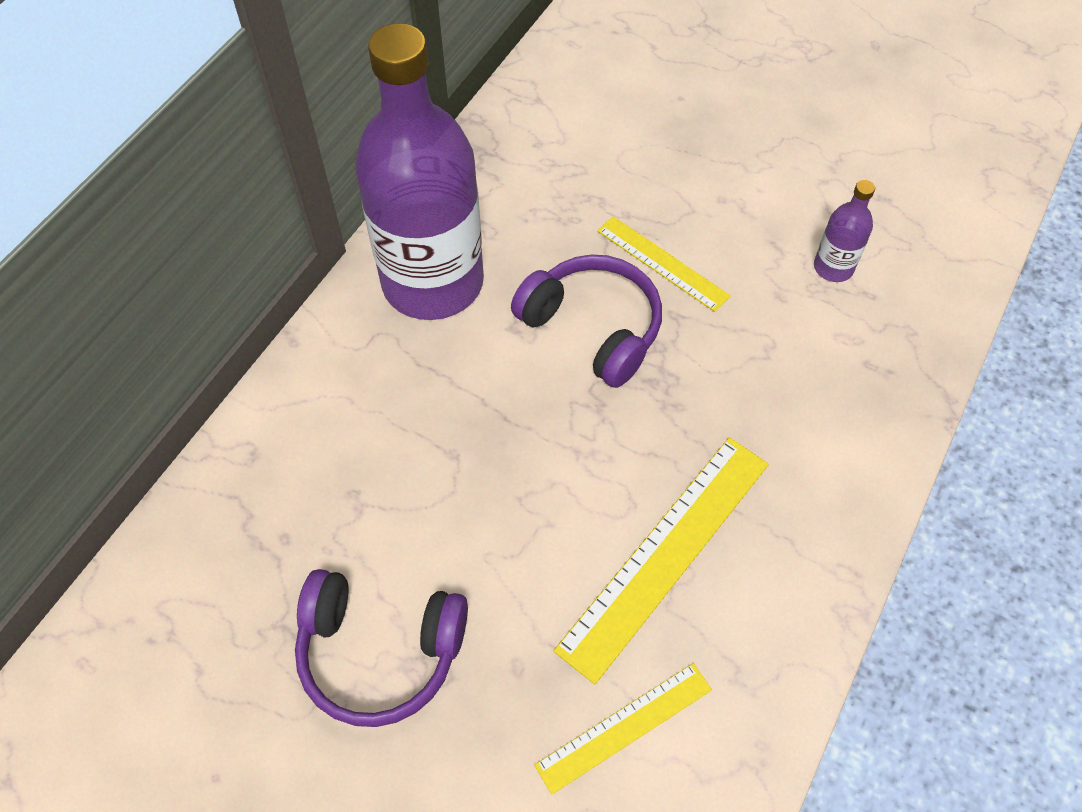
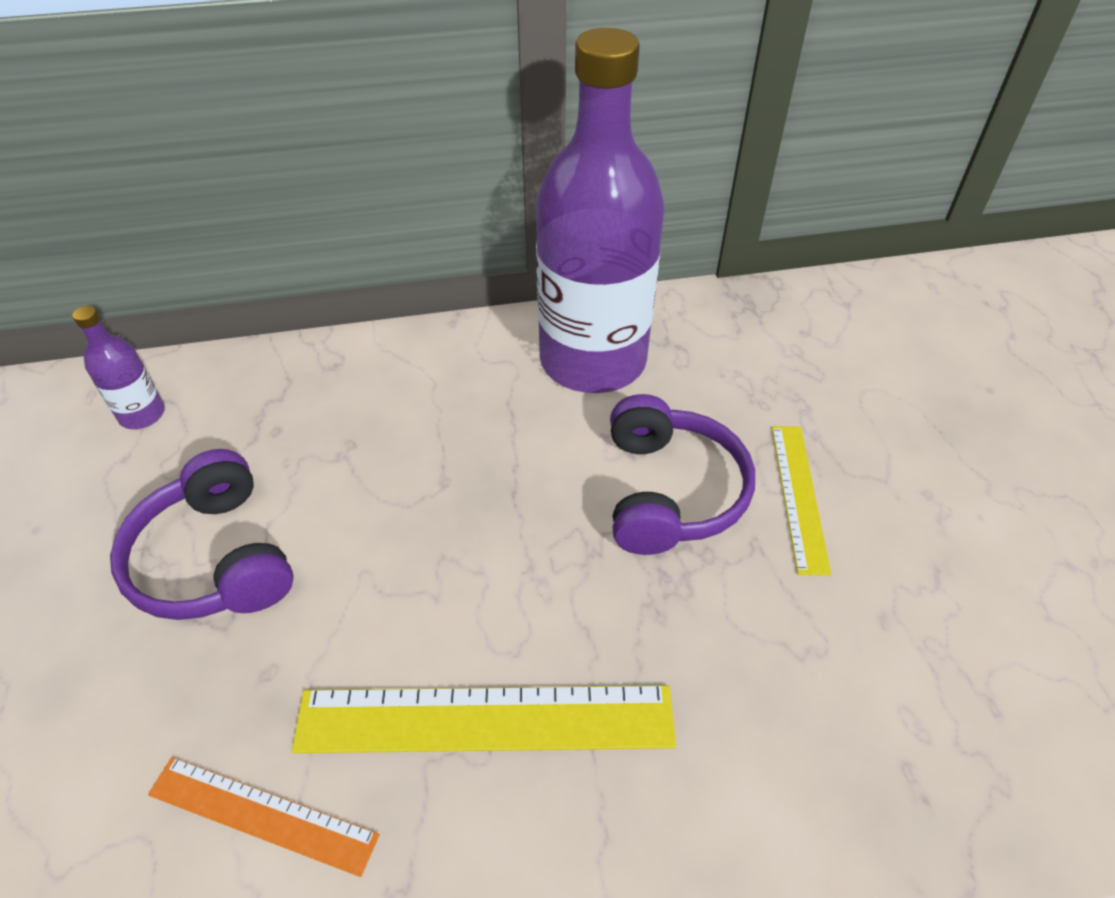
camera: 50 degrees right, 10 degrees down
yellow ruler [534,663,712,794] -> orange ruler [148,757,380,877]
purple bottle [814,180,875,282] -> purple bottle moved to [73,306,165,429]

